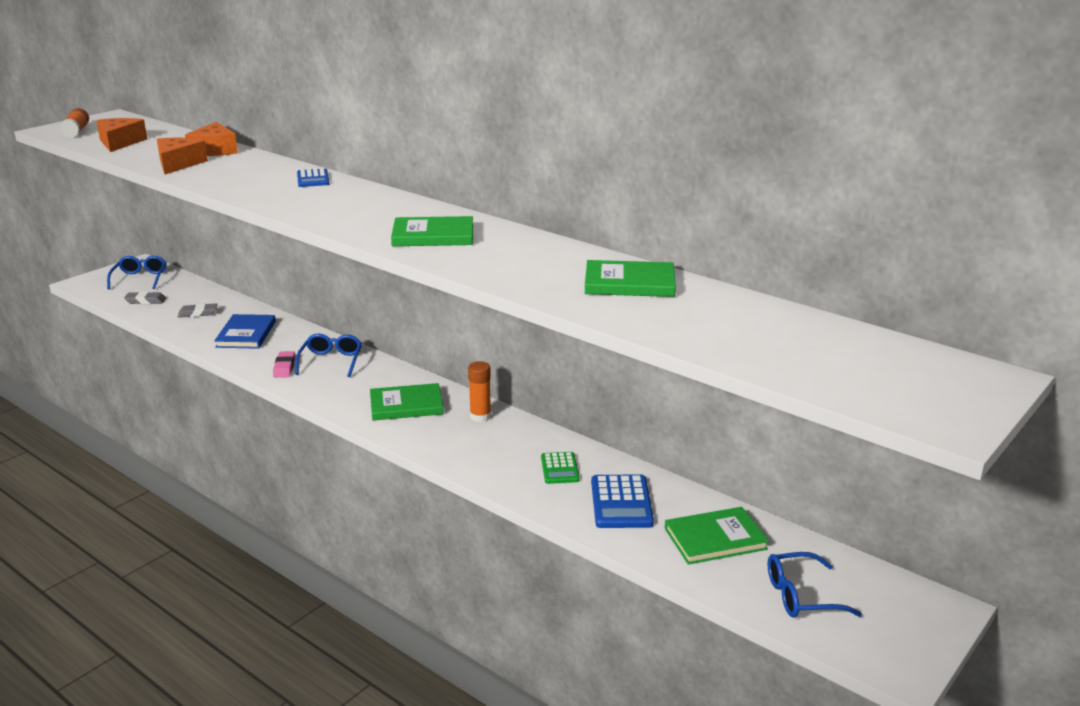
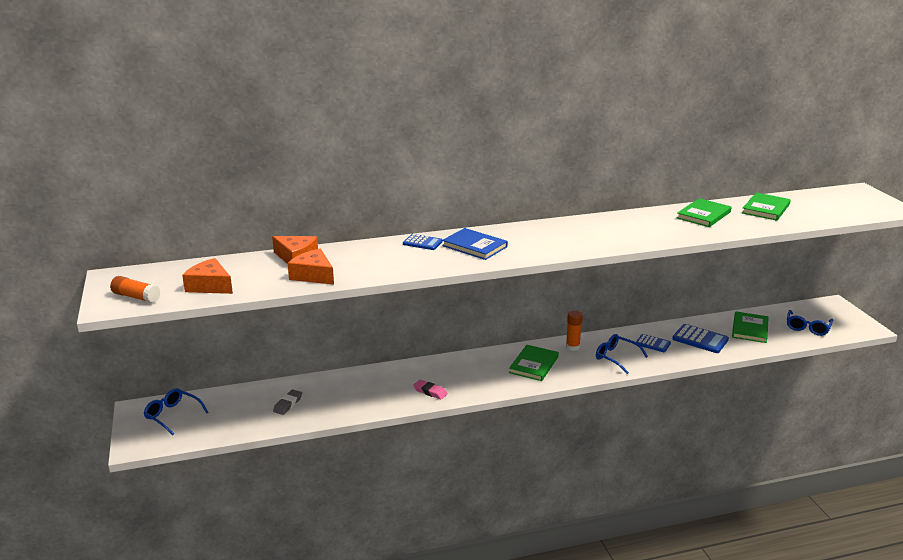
camera: 55 degrees left, 0 degrees up
grey eraser [124,292,166,304] -> none
blue book [214,314,276,349] -> blue book moved to [442,228,508,260]
blue glasses [295,334,362,377] -> blue glasses moved to [596,334,648,374]
green book [391,216,473,246] -> green book moved to [742,193,791,221]
green calculator [541,452,580,484] -> blue calculator [636,334,671,352]

